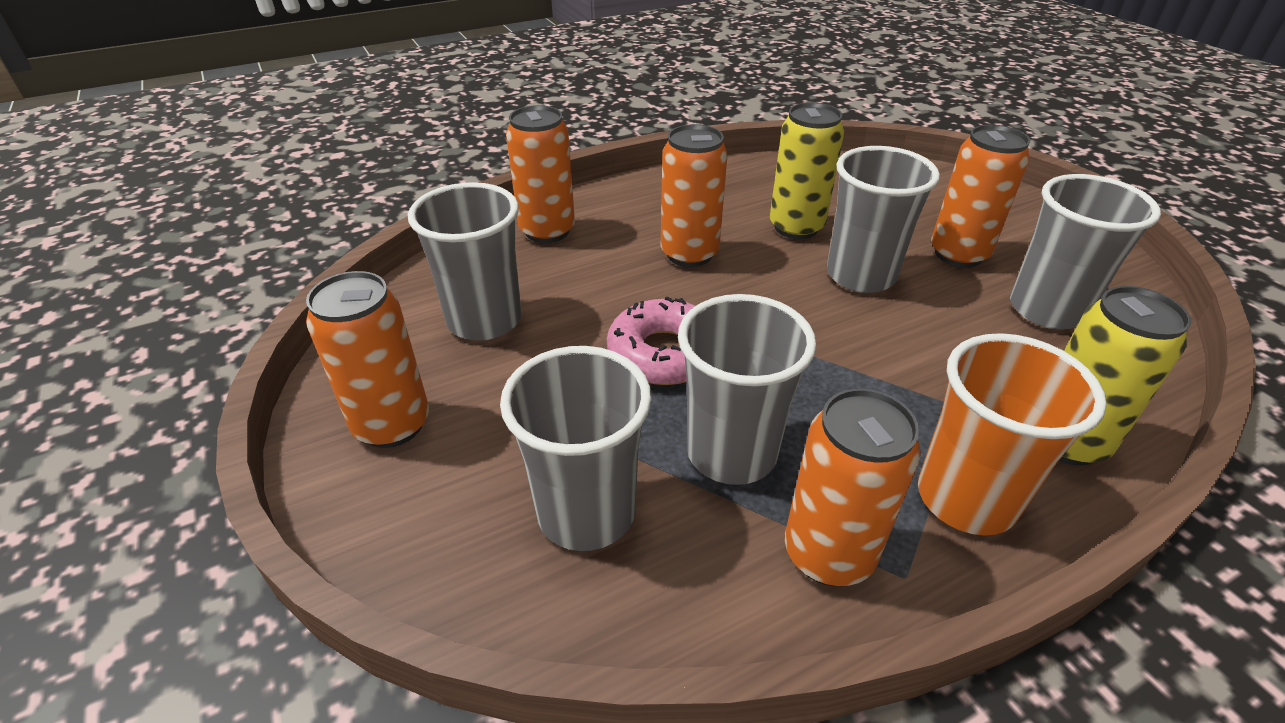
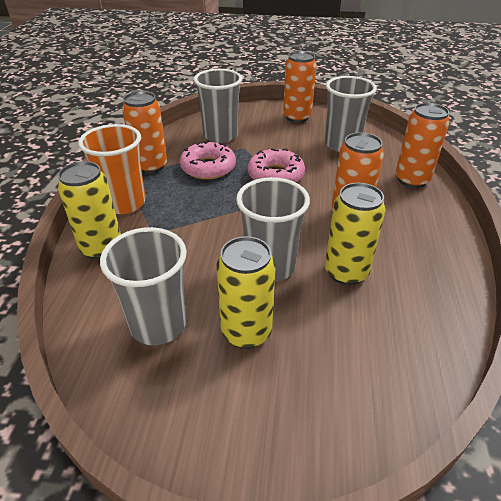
camera: 125 degrees right, 0 degrees up
grey cup [678,294,817,485] -> pink donut [180,141,236,180]
orange can [931,125,1030,268] -> yellow can [217,236,276,349]

